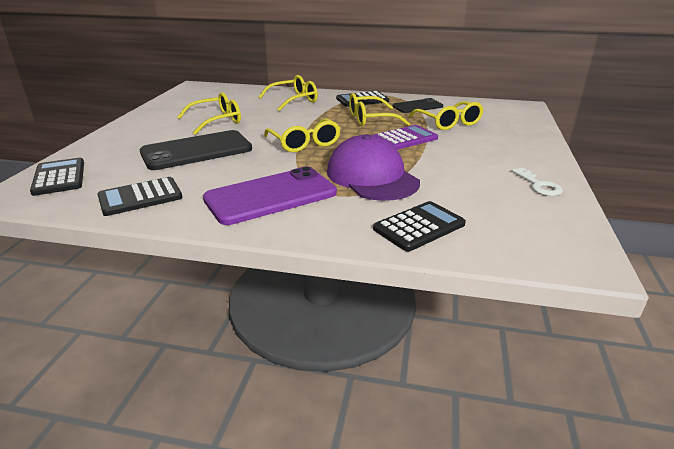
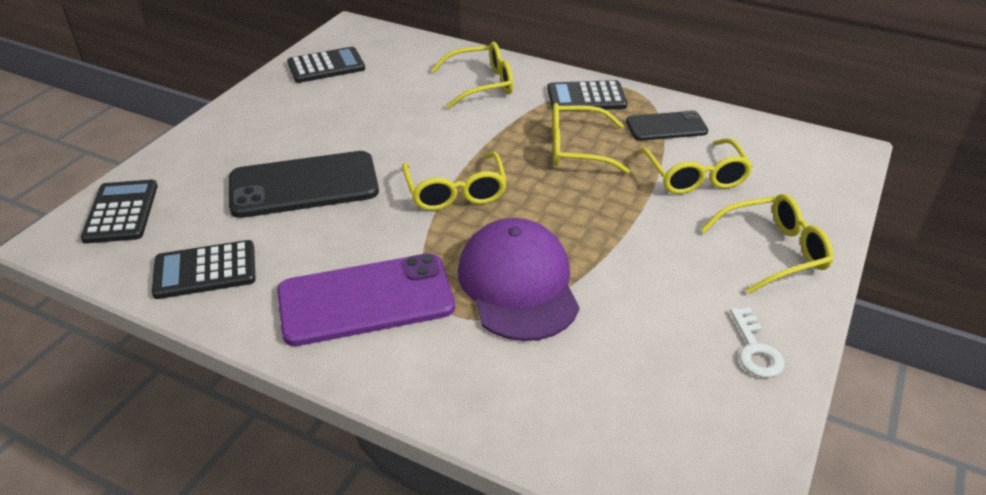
camera: 15 degrees right, 10 degrees up
yellow glasses [177,92,241,135] -> yellow glasses moved to [701,194,833,294]
purple calculator [373,125,438,150] -> none
black calculator [373,201,466,252] -> black calculator moved to [287,47,365,83]

